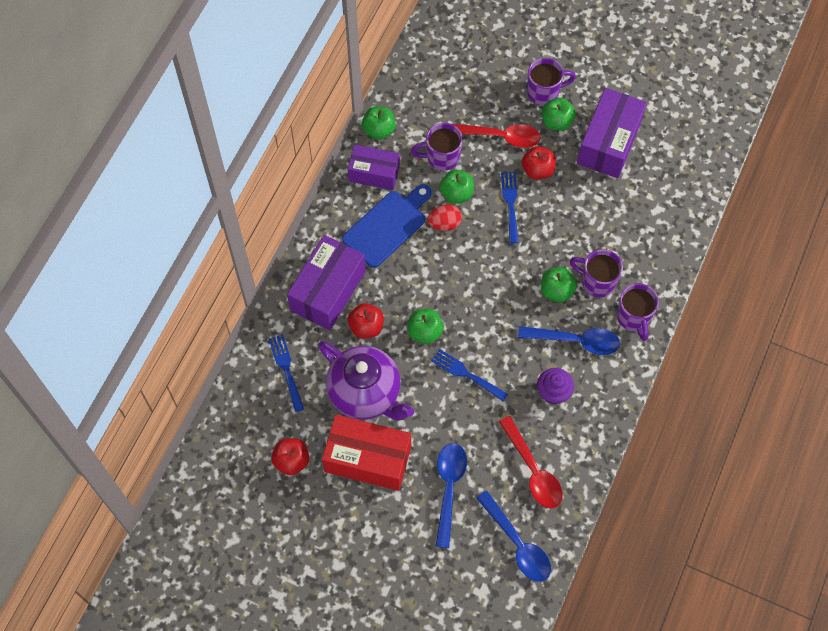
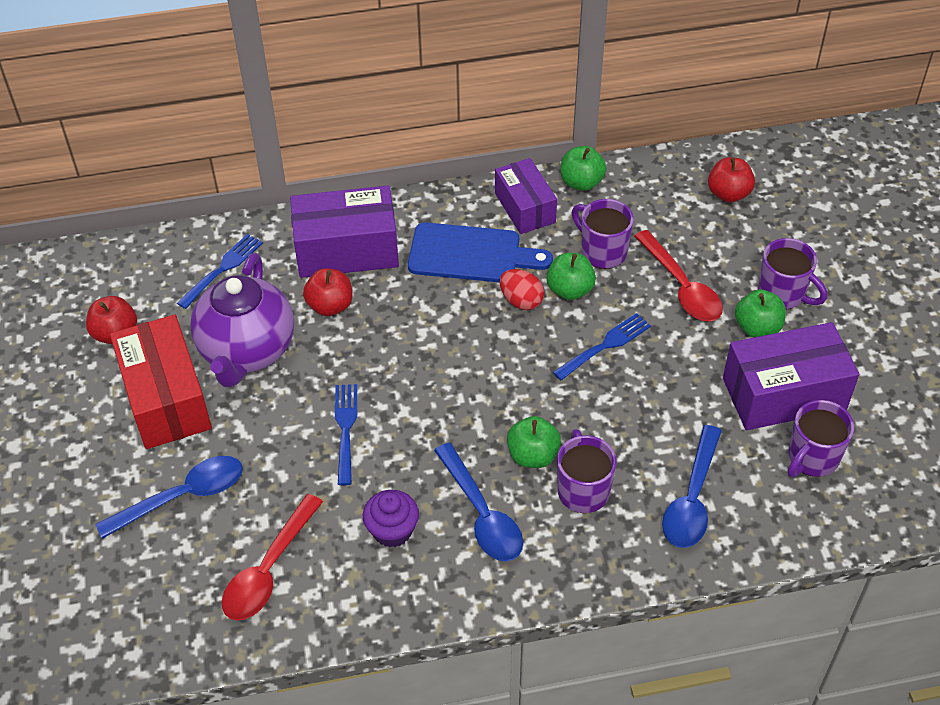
camera: 55 degrees right, 15 degrees down
green apple [408,309,444,344] -> none
blue spoon [476,491,551,582] -> blue spoon moved to [662,425,722,548]
red apple [522,146,556,180] -> red apple moved to [708,157,755,203]
purple mug [617,283,659,341] -> purple mug moved to [788,400,854,477]

